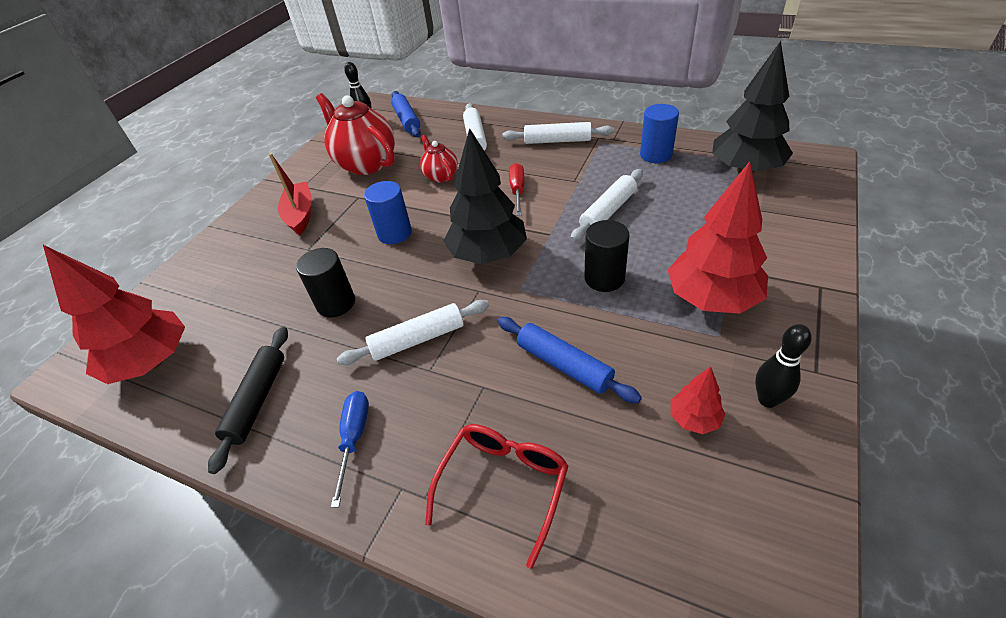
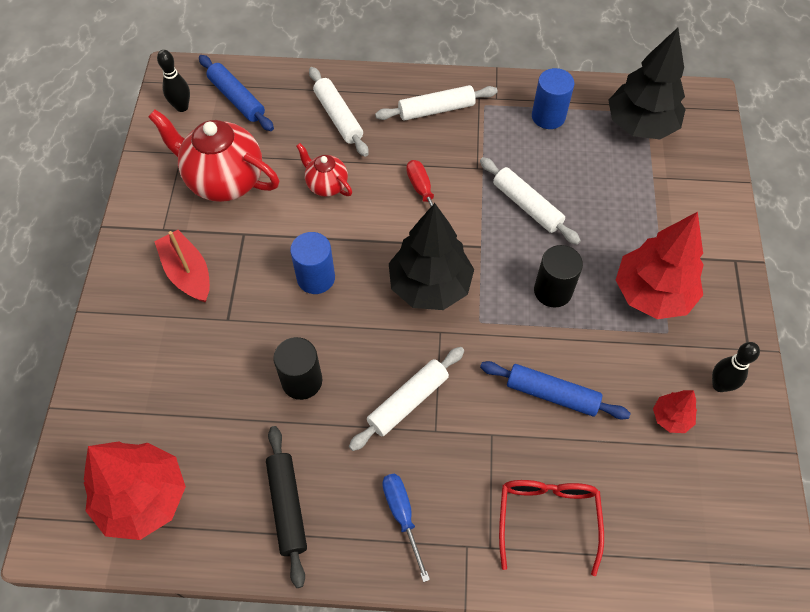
camera: 25 degrees left, 15 degrees up
white rolling pin [570,169,643,242] -> white rolling pin turned 60 degrees counterclockwise [480,157,581,245]

